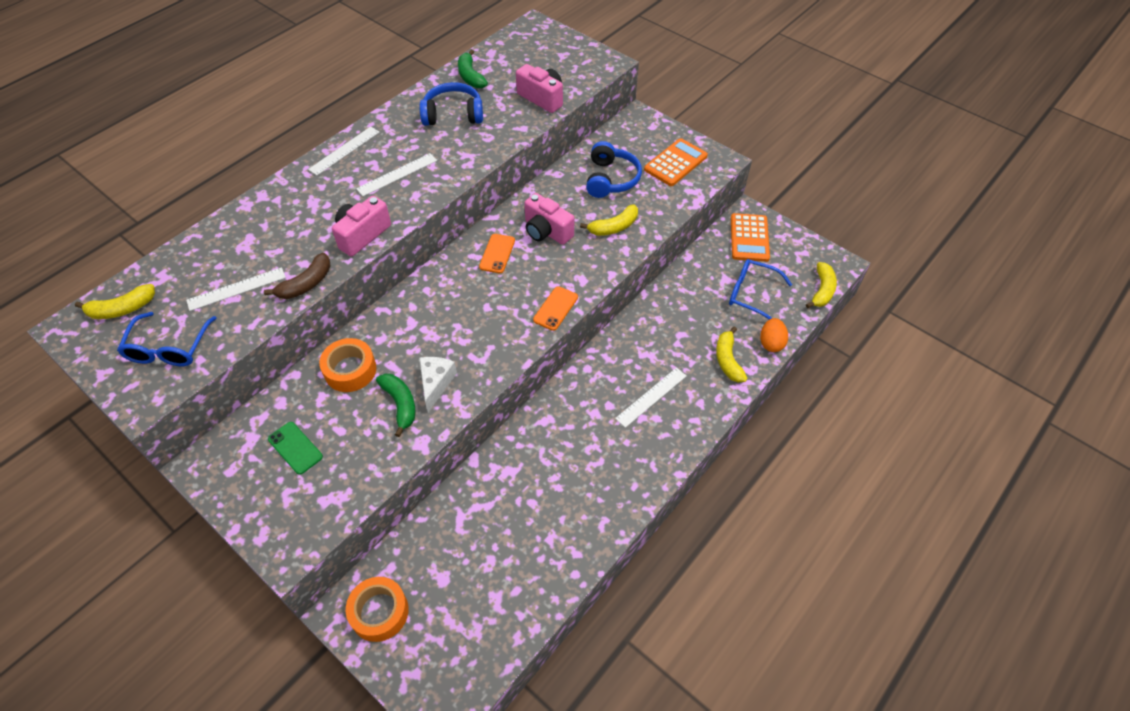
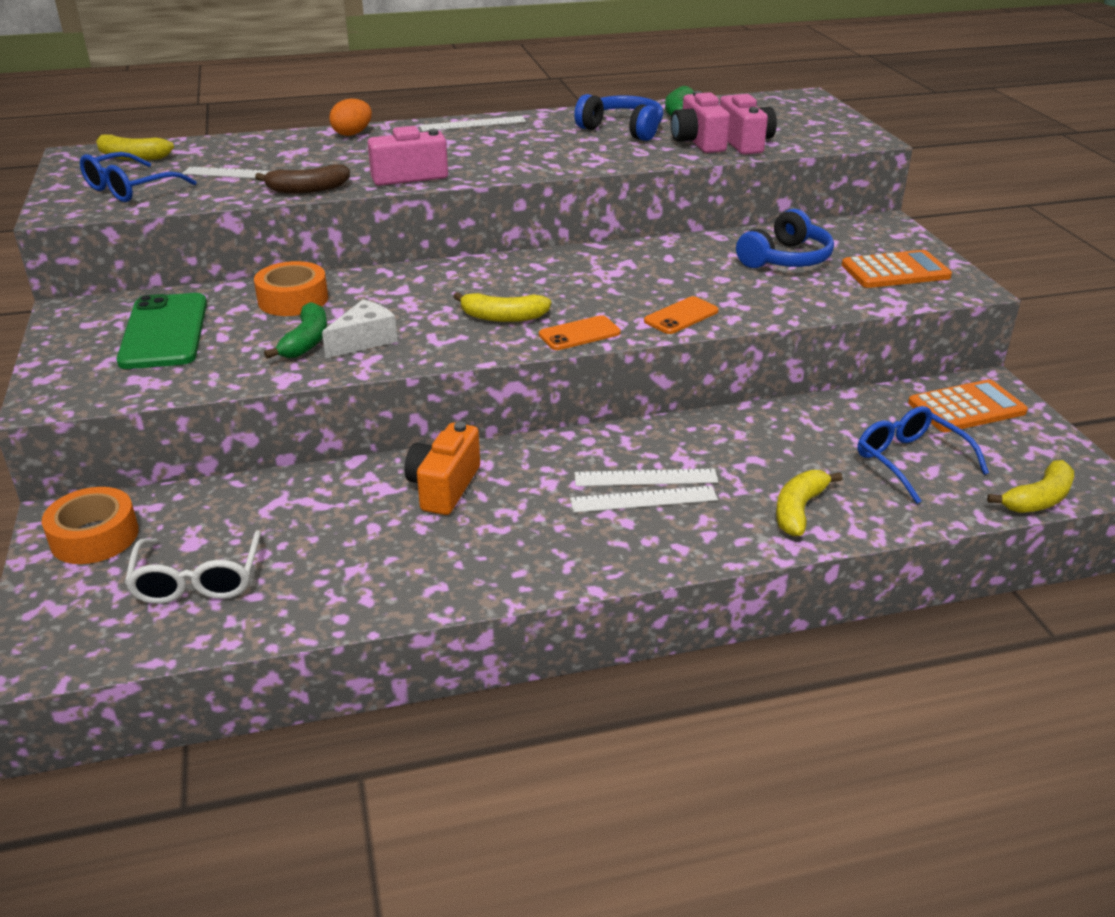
camera: 35 degrees right, 20 degrees down
green phone [268,422,323,475] -> green phone [116,293,207,369], size x1.82
white ruler [356,153,437,196] -> white ruler moved to [574,469,718,486]
orange phone [479,234,515,273] -> orange phone moved to [644,296,718,334]
pink camera [524,193,574,245] -> pink camera moved to [671,91,730,153]
yellow banana [580,204,638,236] -> yellow banana moved to [453,292,551,322]
orange calculator [731,213,770,262] -> orange calculator turned 150 degrees counterclockwise [908,379,1028,432]
orange egg [760,318,788,352] -> orange egg moved to [329,99,372,136]
none -> white glasses [125,530,261,604]
none -> orange camera [405,422,480,515]

